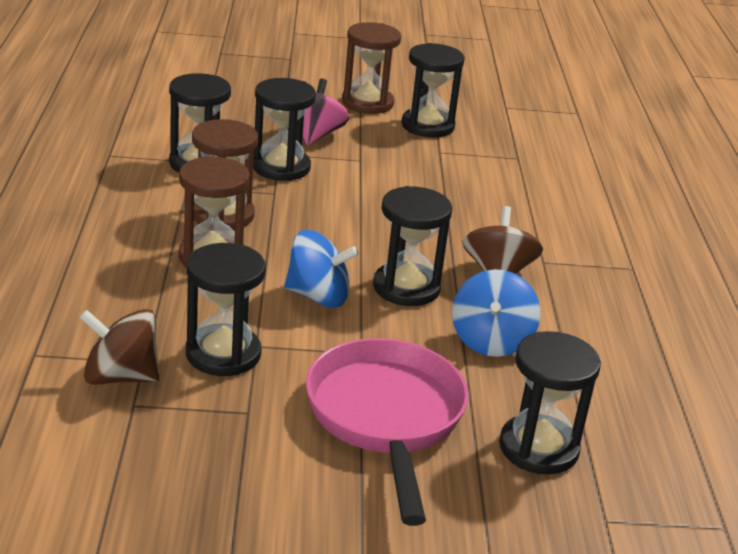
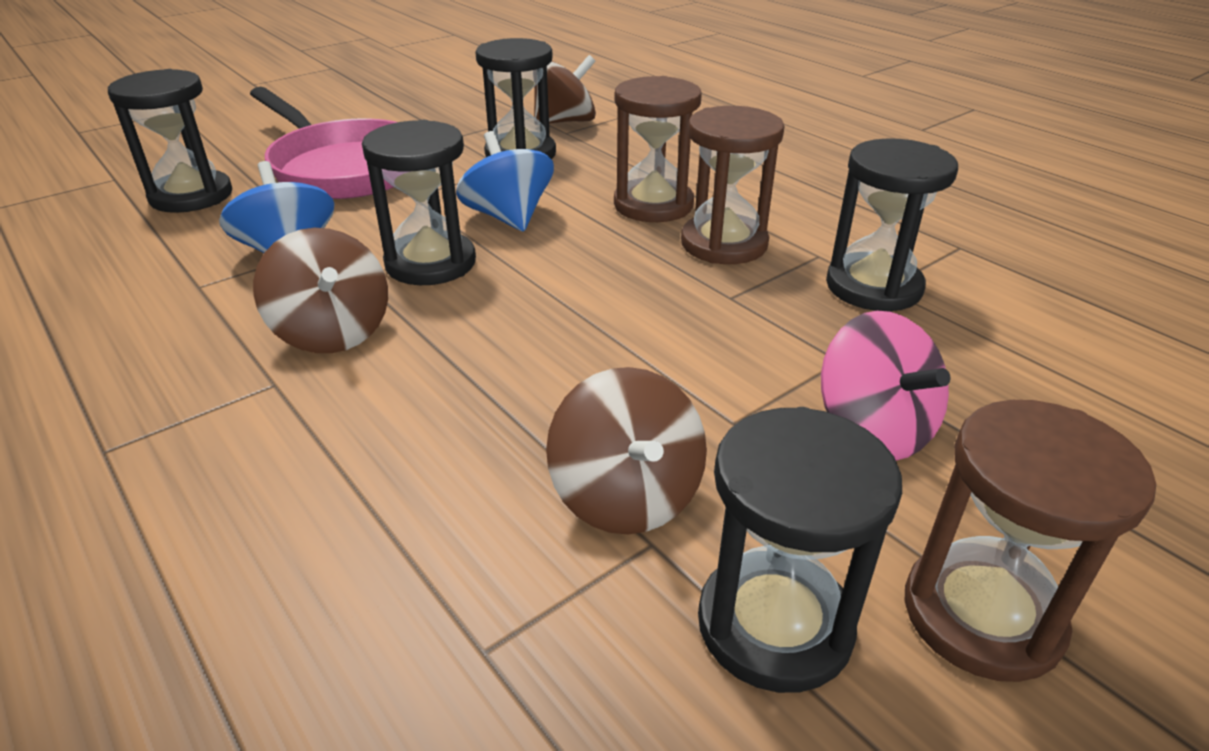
camera: 145 degrees right, 5 degrees up
black hourglass [253,78,316,181] -> none
blue spinning top [284,230,359,308] -> blue spinning top turned 90 degrees clockwise [456,131,554,232]
none -> brown spinning top [546,367,707,534]

